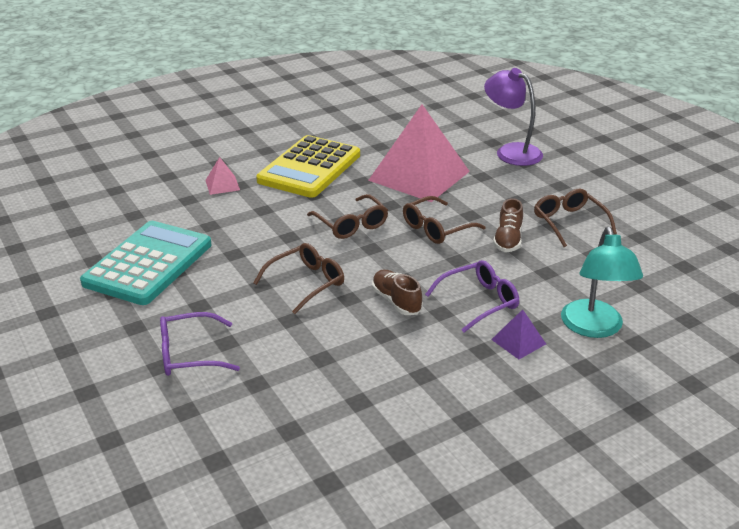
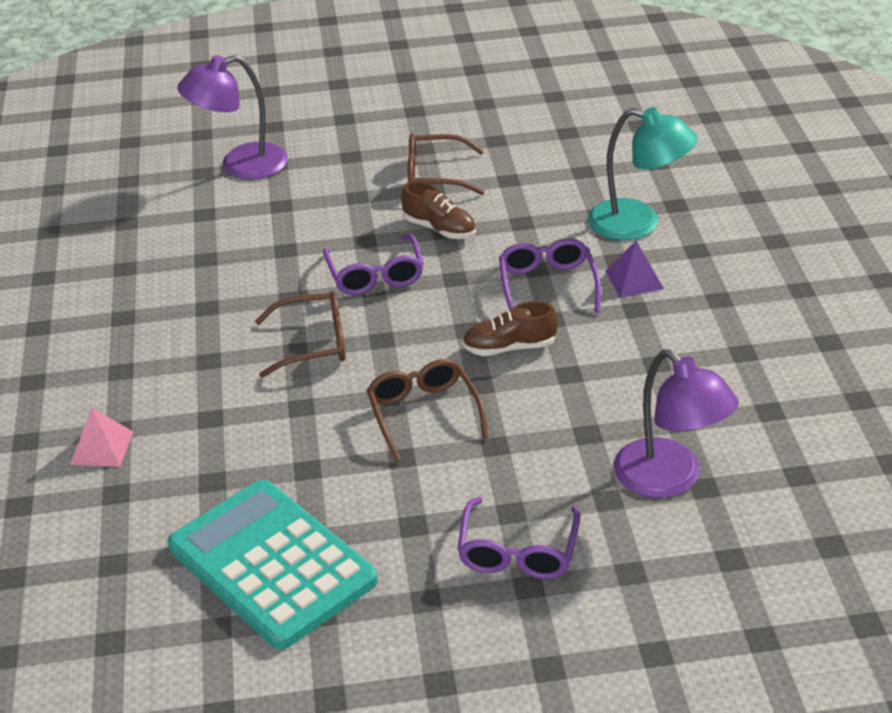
camera: 65 degrees left, 5 degrees up
yellow calculator [256,135,360,198] -> none
pink pyramid [368,104,470,202] -> none
brown glasses [403,196,486,244] -> purple glasses [323,234,424,295]
none -> purple lamp [614,349,739,498]

